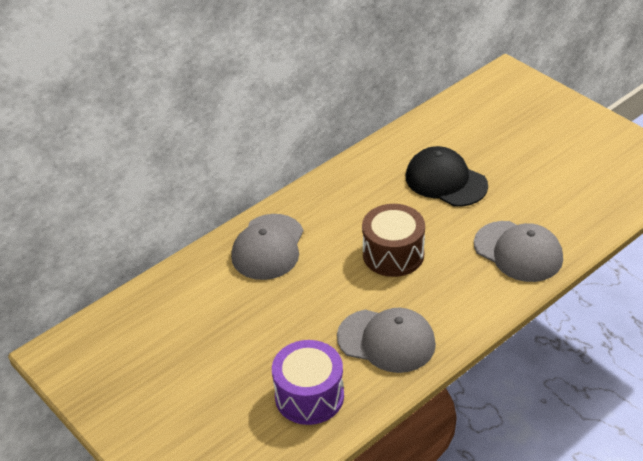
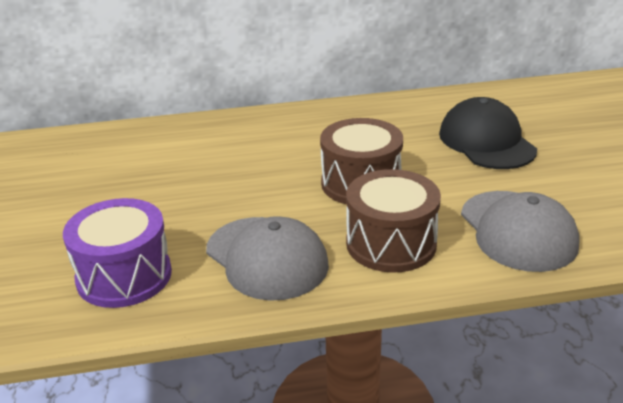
camera: 30 degrees right, 10 degrees down
grey cap [231,214,303,280] -> none
none -> brown drum [346,169,441,273]

